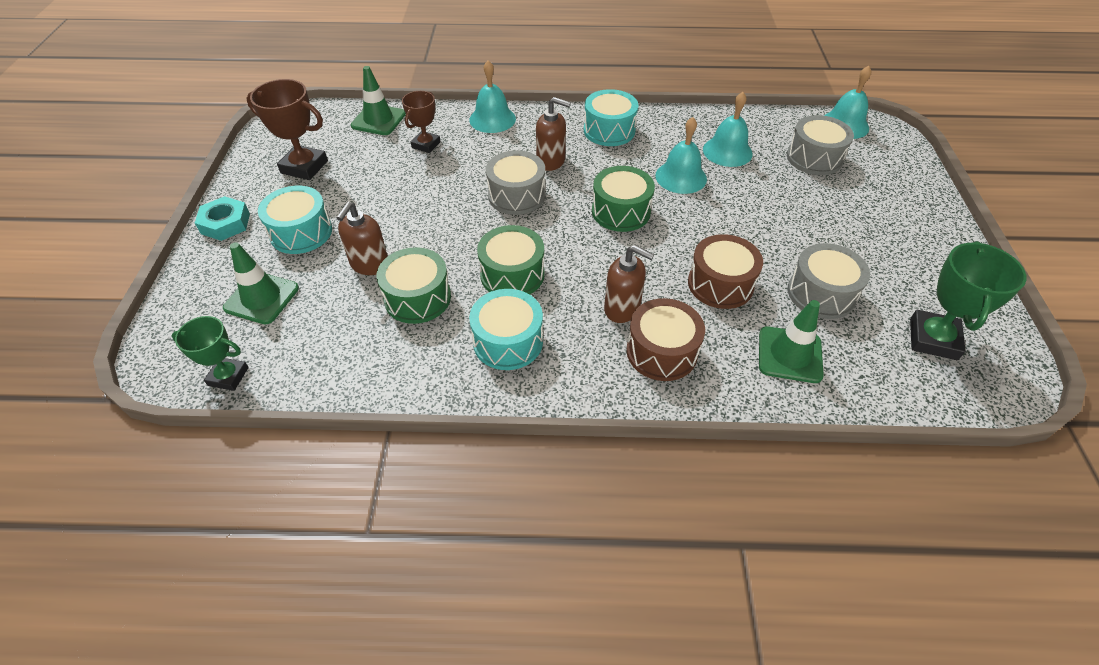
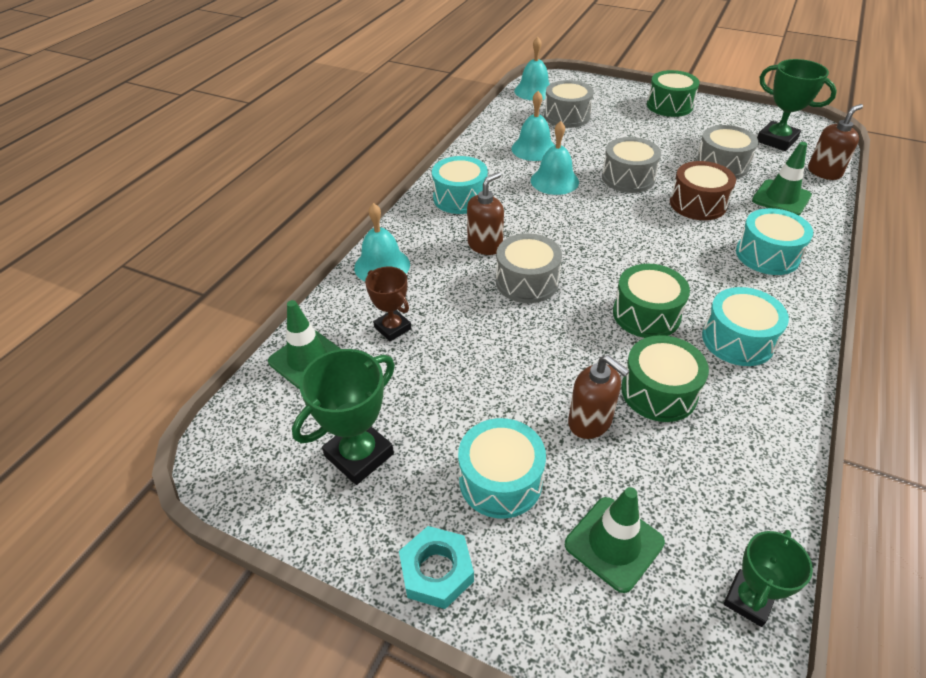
camera: 65 degrees left, 5 degrees down
brown trophy [246,79,328,180] -> green trophy [292,349,395,485]
green drum [592,166,655,232] -> green drum moved to [647,70,700,117]
brown soap dispenser [604,245,654,323] -> brown soap dispenser moved to [808,104,863,180]
brown drum [626,298,705,381] -> turquoise drum [736,208,813,275]
none -> grey drum [602,137,661,193]

